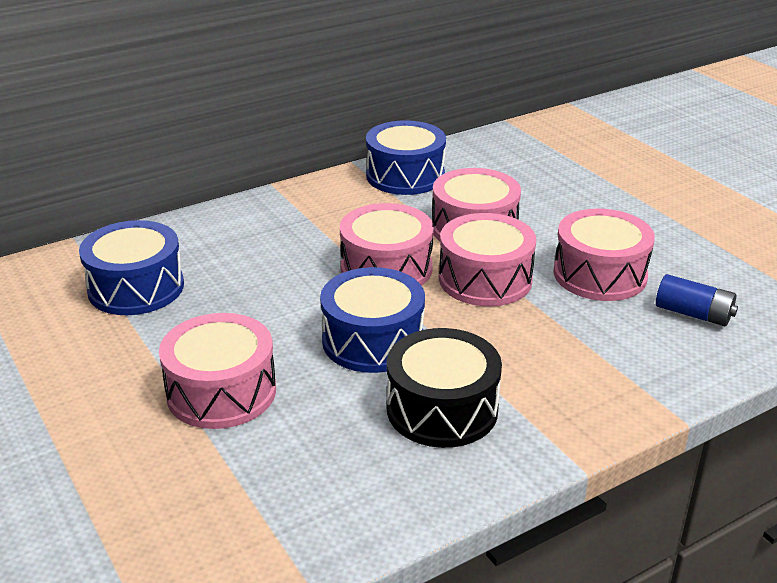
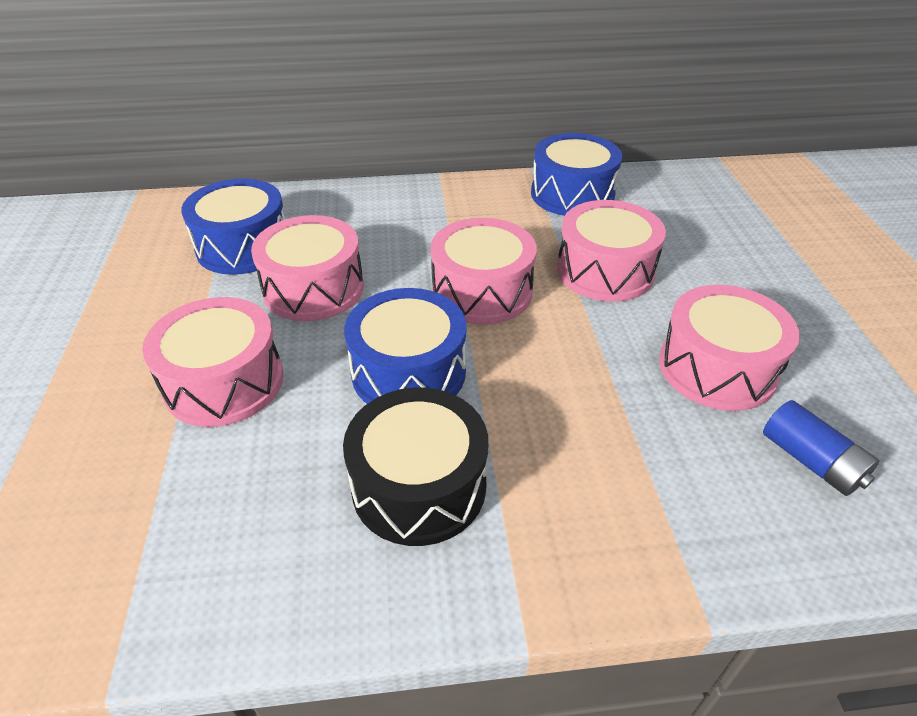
camera: 25 degrees right, 10 degrees up
pink drum [439,213,536,306] -> pink drum moved to [251,215,364,321]

